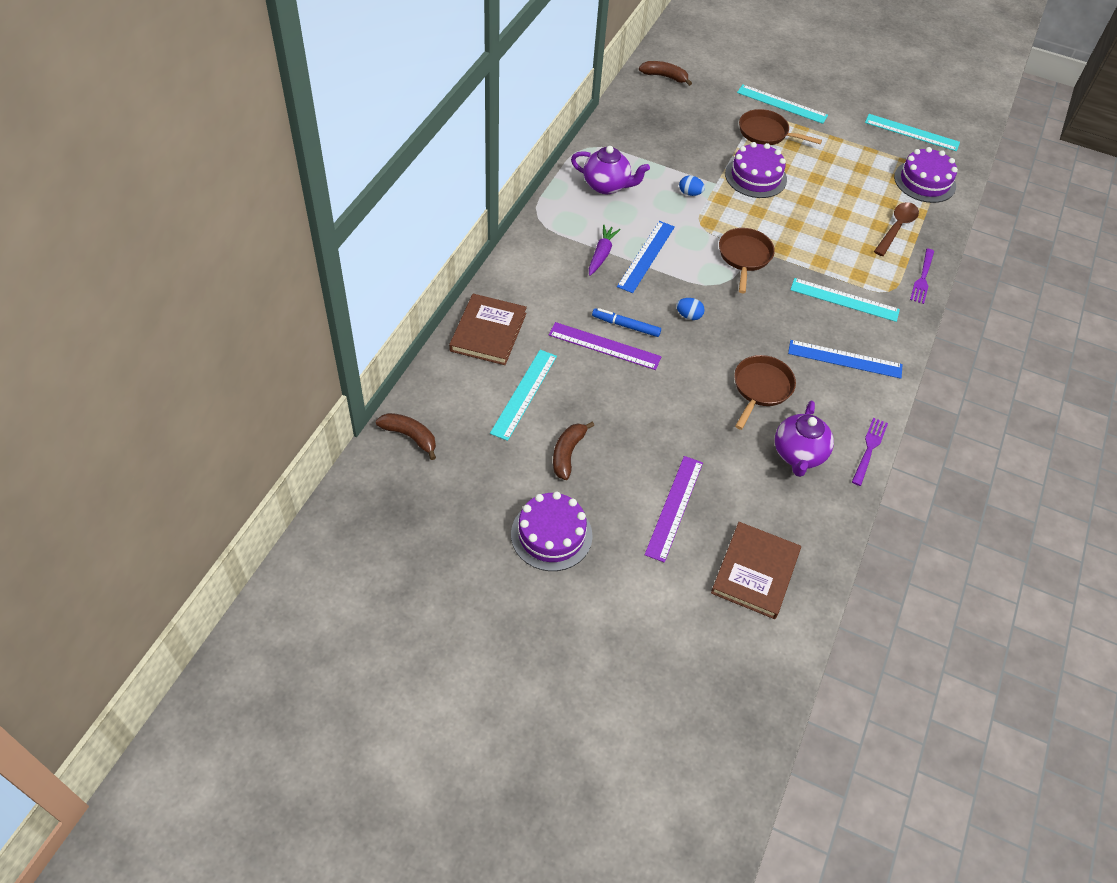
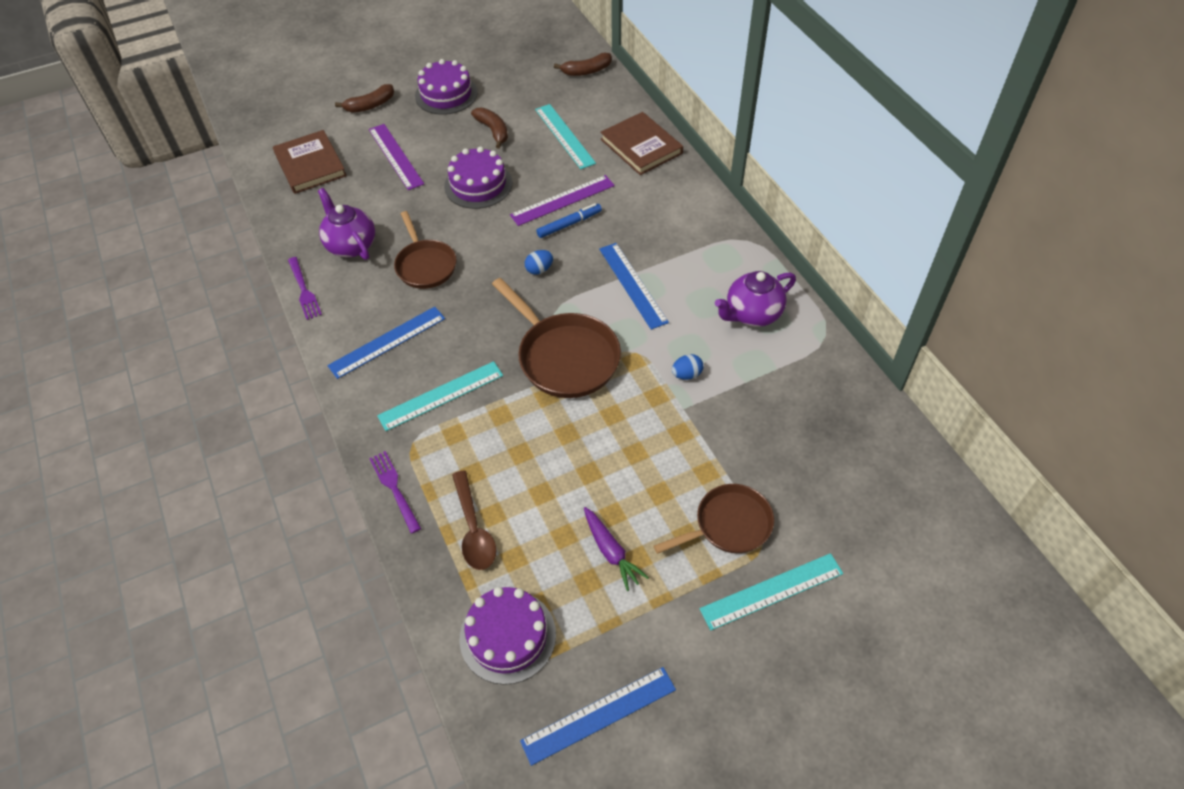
camera: 135 degrees right, 0 degrees up
purple carrot [589,225,621,276] -> purple carrot moved to [584,507,649,591]
brown banana [639,61,692,86] -> brown banana moved to [335,84,394,113]
brown pan [719,228,775,293] -> brown pan [492,278,621,398], size x1.51
purple cake [725,142,787,198] -> purple cake moved to [444,146,512,209]
turquoise ruler [865,114,960,151] -> blue ruler [520,667,676,766]

